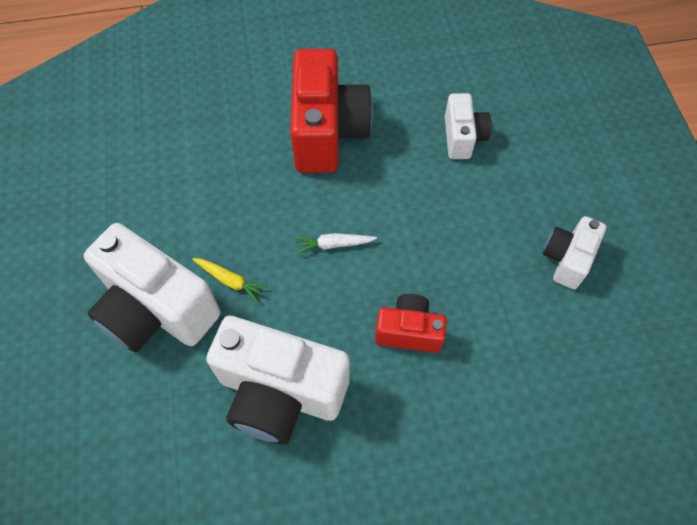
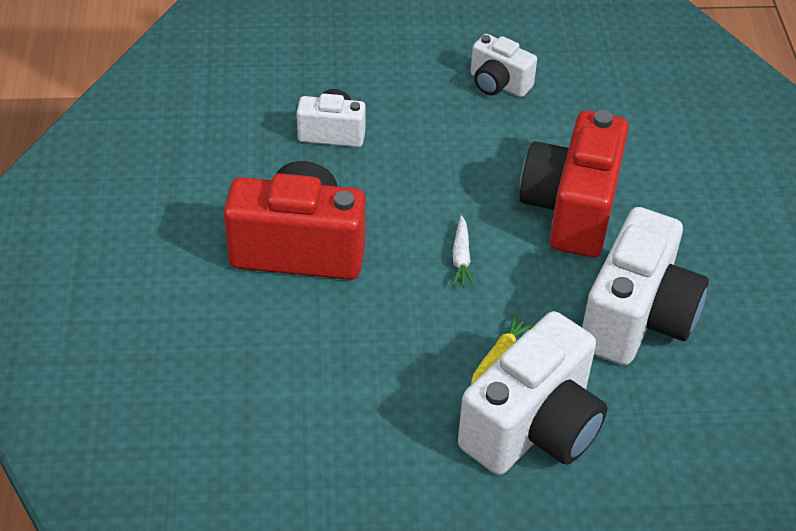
camera: 85 degrees left, 15 degrees down
red camera [375,294,447,353] -> red camera [519,110,629,257], size x1.85

